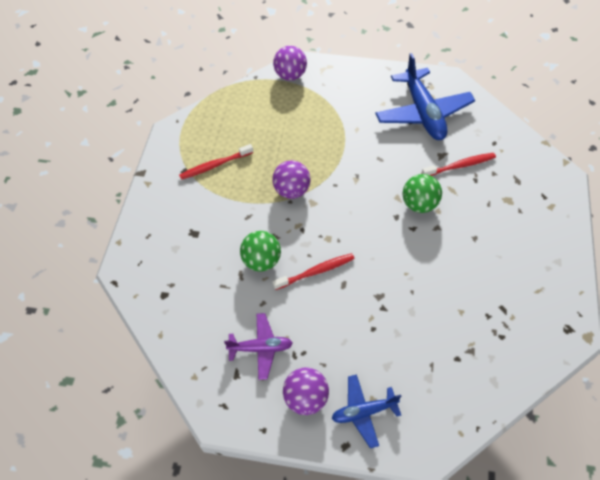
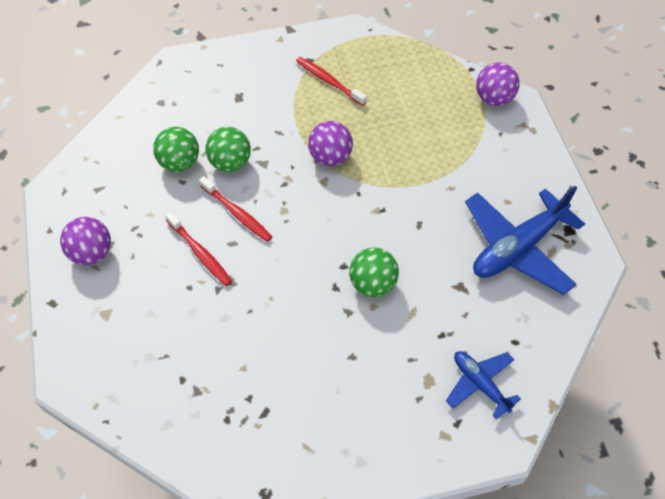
camera: 65 degrees right, 0 degrees up
purple plane [224,313,293,380] -> none
blue plane [332,374,401,448] -> blue plane moved to [446,351,521,419]
red toothbrush [422,153,496,176] -> red toothbrush moved to [165,211,232,286]
none -> green ball [153,127,199,172]

